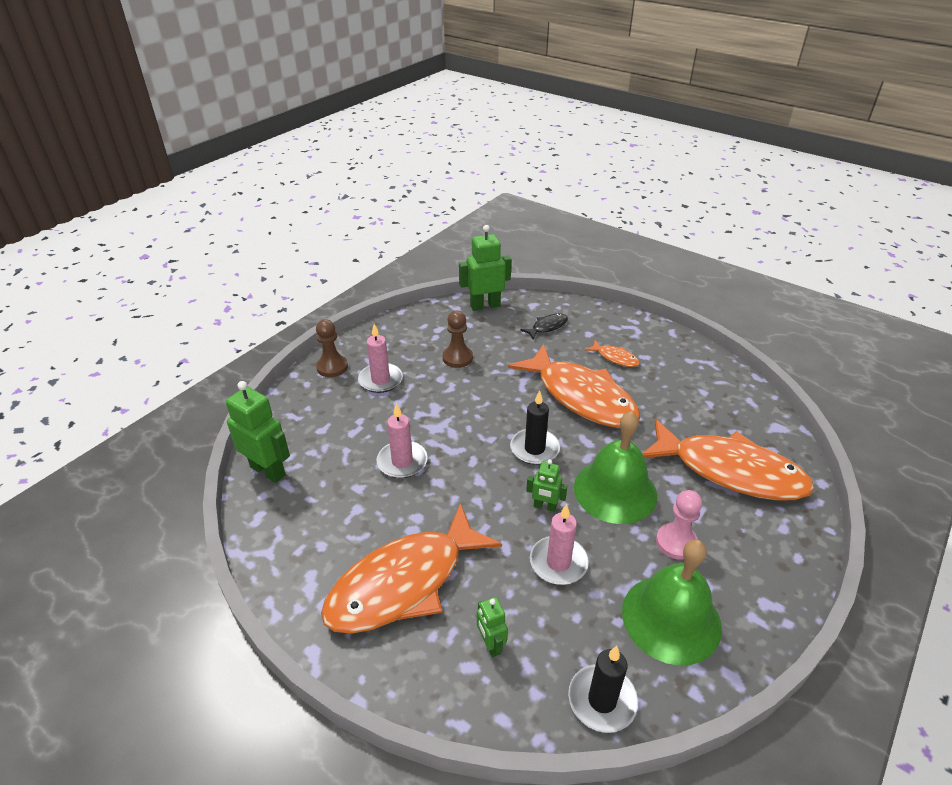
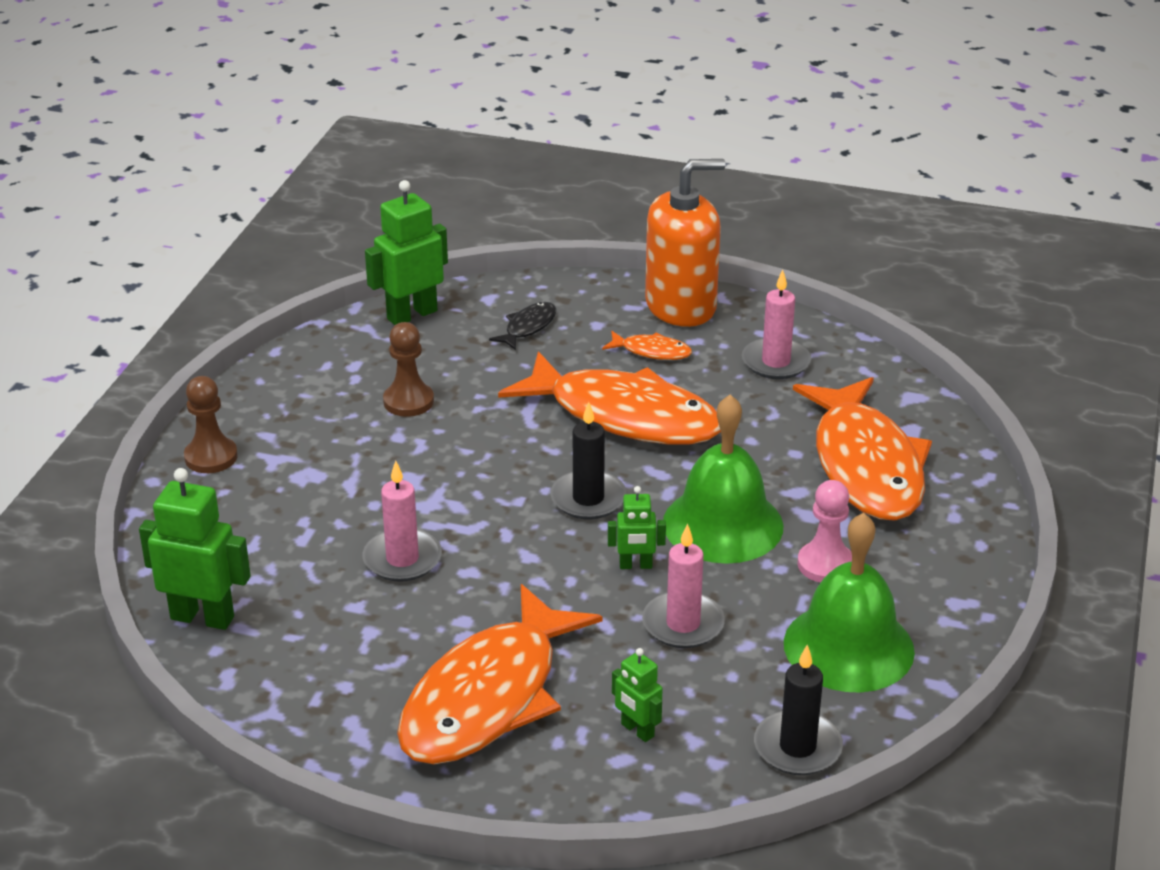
camera: 20 degrees left, 5 degrees down
pink candle [358,324,403,393] -> pink candle moved to [742,270,811,379]
orange fish [642,419,814,501] -> orange fish turned 75 degrees clockwise [793,377,932,521]
none -> orange soap dispenser [645,159,726,327]

